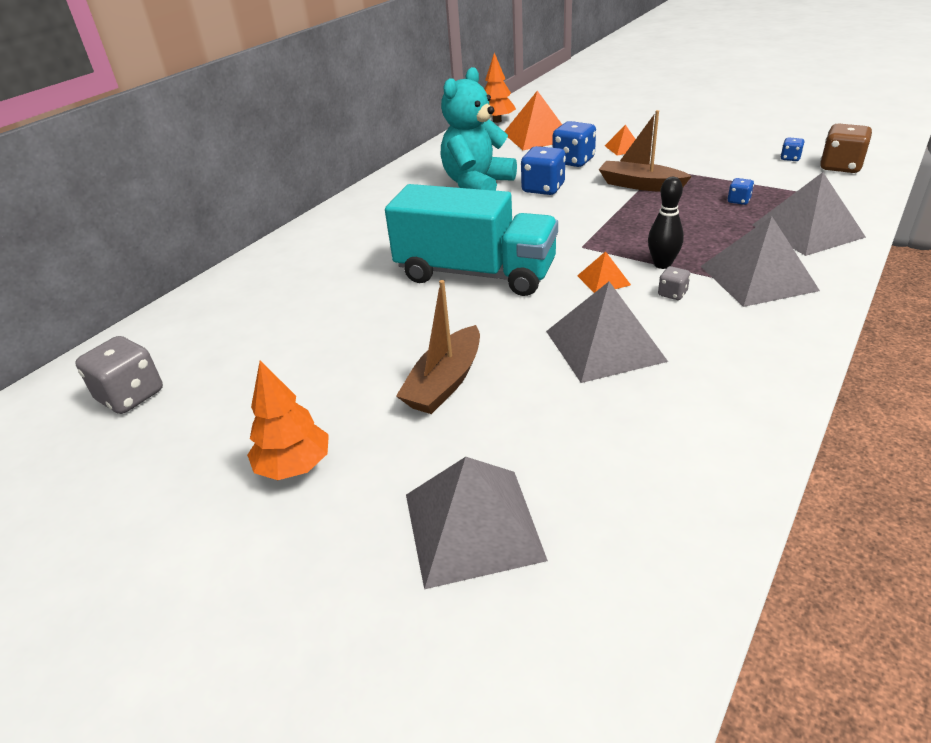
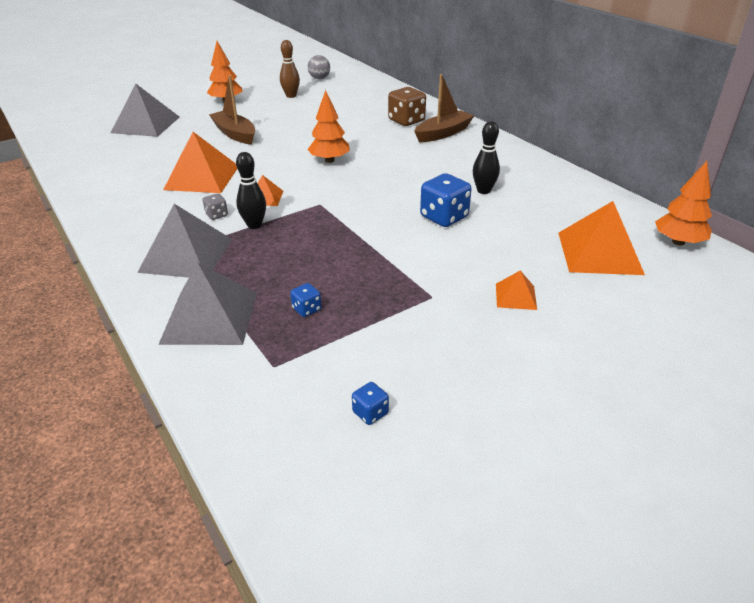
camera: 110 degrees right, 0 degrees up
grey dice [75,336,163,414] -> grey ball [308,55,330,79]
turquoise truck [385,184,558,296] -> orange tree [307,90,350,163]
turquoise teddy bear [441,67,517,191] -> black bowling pin [473,121,500,194]
grey pyramid [546,282,668,383] -> orange pyramid [163,132,237,193]
blue dice [553,121,596,167] -> none
brown boat [599,110,692,192] -> brown boat moved to [414,74,474,142]
brown dice [820,123,872,173] -> brown dice moved to [388,87,426,126]
none -> brown bowling pin [280,40,300,98]

